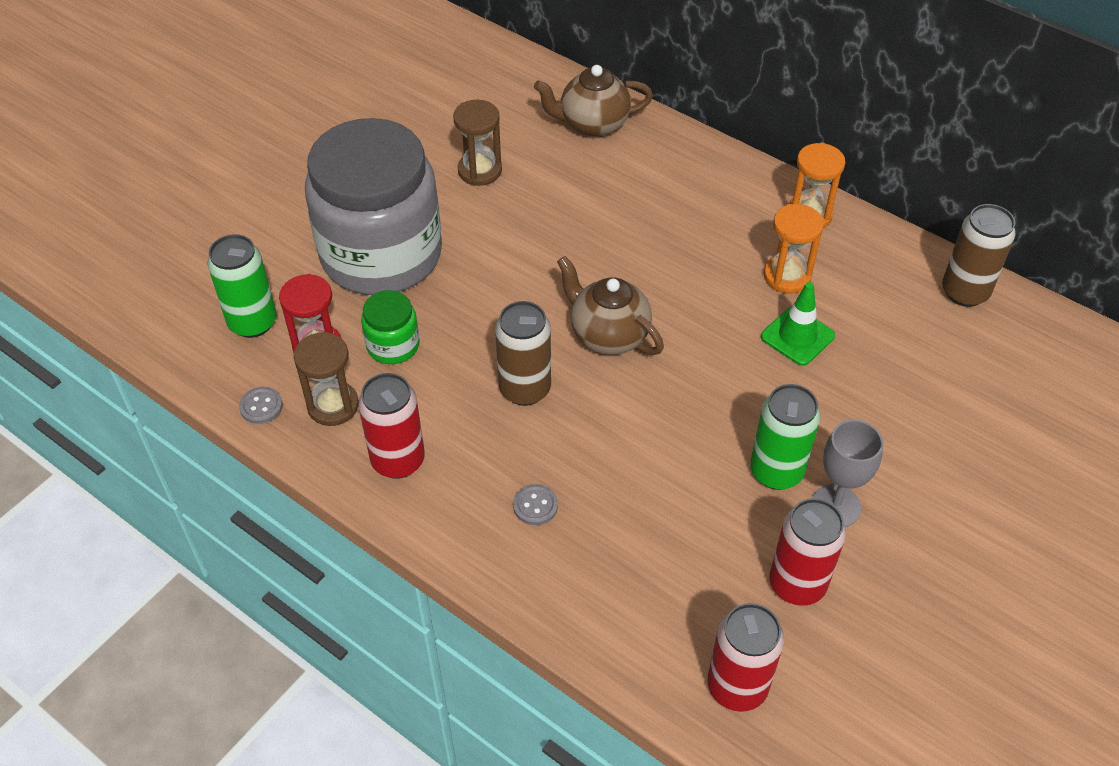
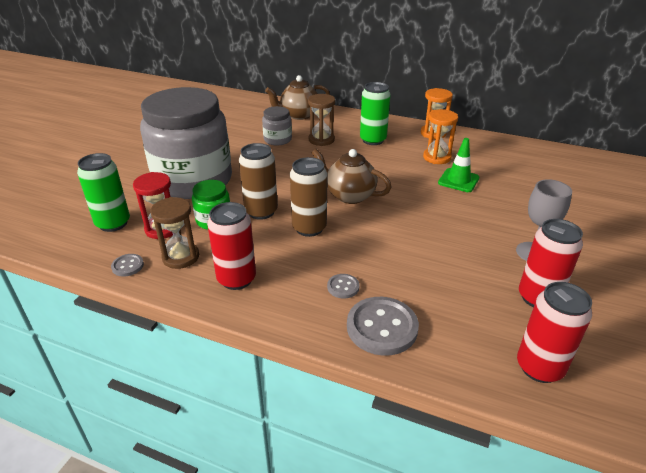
camera: 15 degrees left, 15 degrees down
brown hourglass [453,100,502,186] -> brown hourglass moved to [308,94,335,146]
green can [750,384,820,490] -> green can moved to [360,82,390,145]
brown can [942,204,1016,307] -> brown can moved to [239,143,278,220]
none -> grey jar [262,106,292,145]
none -> grey button [347,297,419,356]

